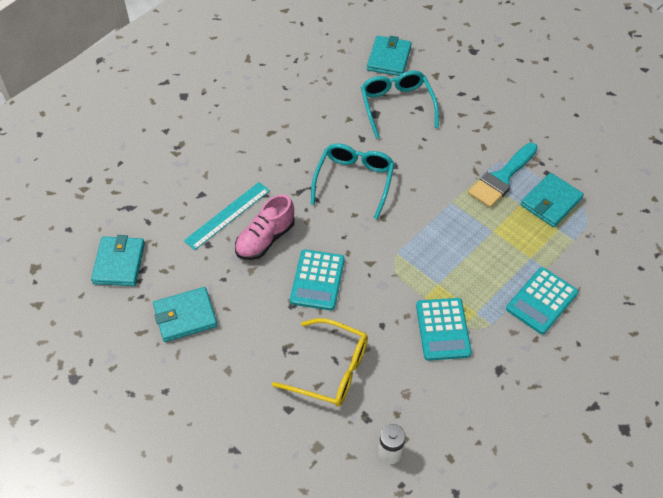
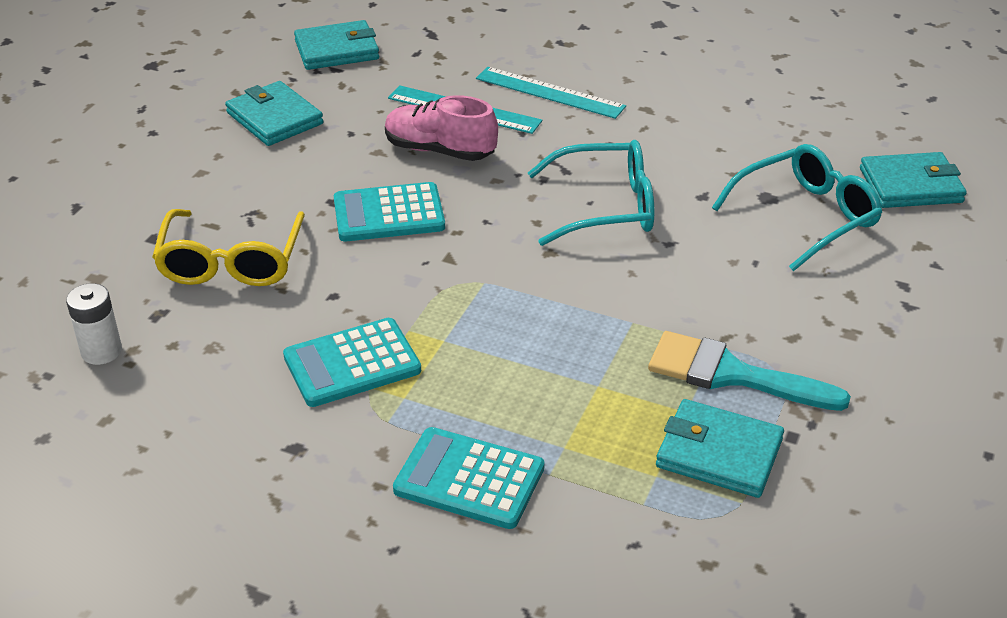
camera: 70 degrees right, 15 degrees down
none -> turquoise ruler [476,67,626,119]

